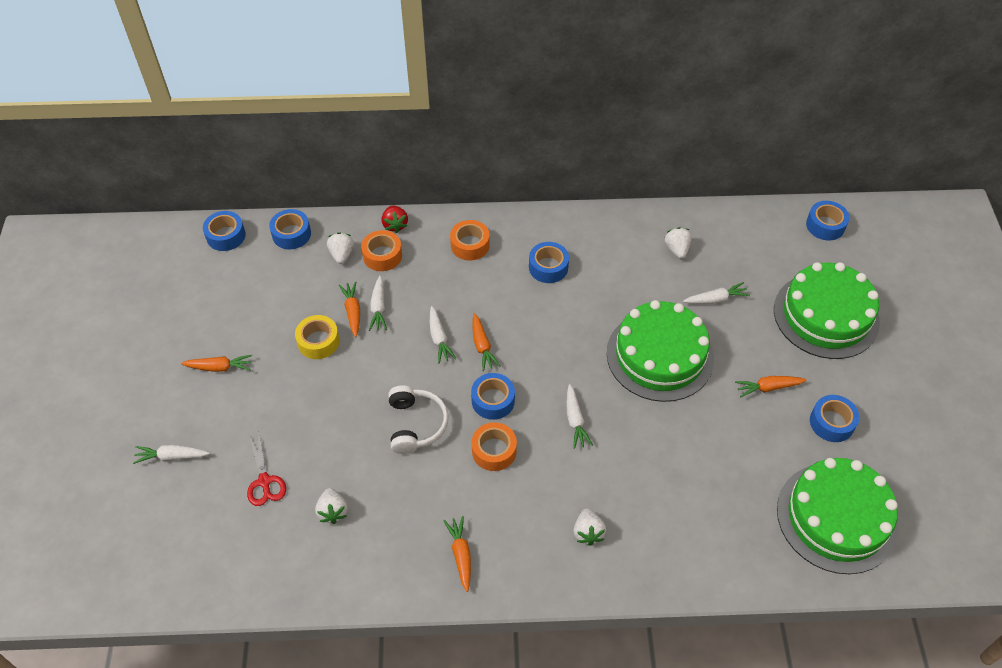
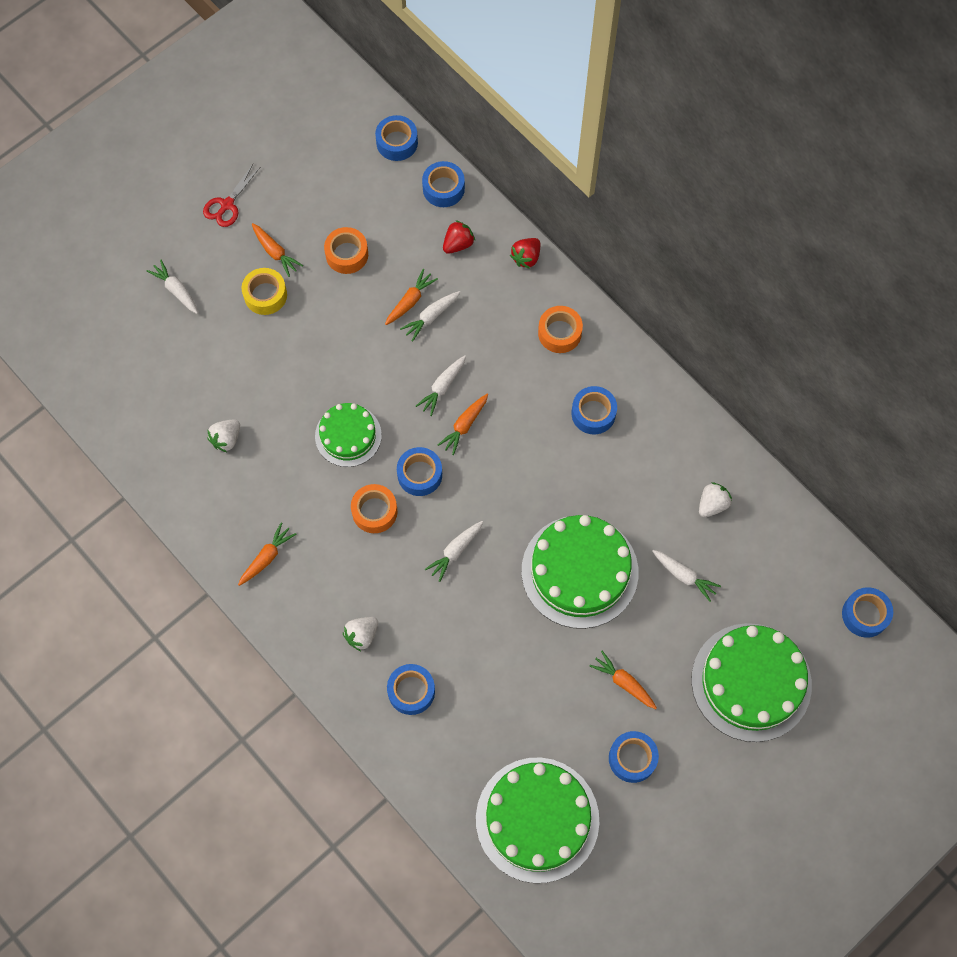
camera: 50 degrees right, 15 degrees up
red scissors [247,436,286,506] -> red scissors moved to [203,164,260,227]
yellow tape [295,315,340,359] -> yellow tape moved to [242,268,287,315]
white strawberry [327,232,354,264] -> red strawberry [443,220,475,254]
orange tape [361,230,402,271] -> orange tape moved to [324,227,368,274]
white headphones [388,385,449,454] -> green cake [315,403,382,467]
none -> blue tape [387,664,435,715]

